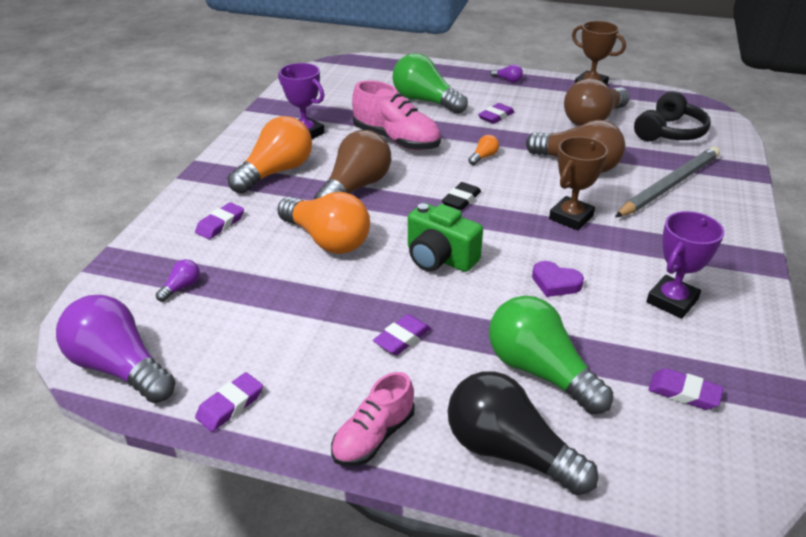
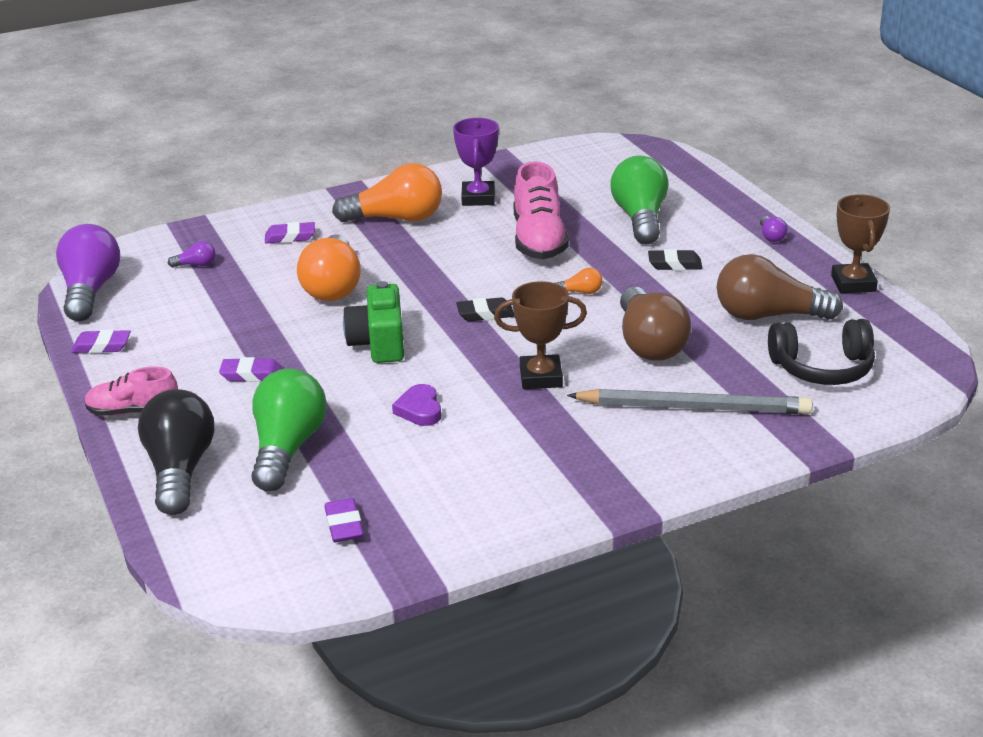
camera: 50 degrees right, 5 degrees down
brown light bulb [314,130,391,199] -> none
purple eraser [478,103,514,124] -> black eraser [648,249,702,270]
purple trophy [646,211,724,319] -> none

